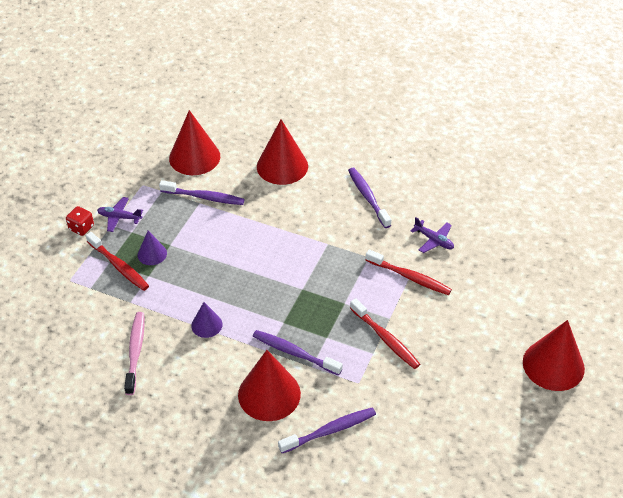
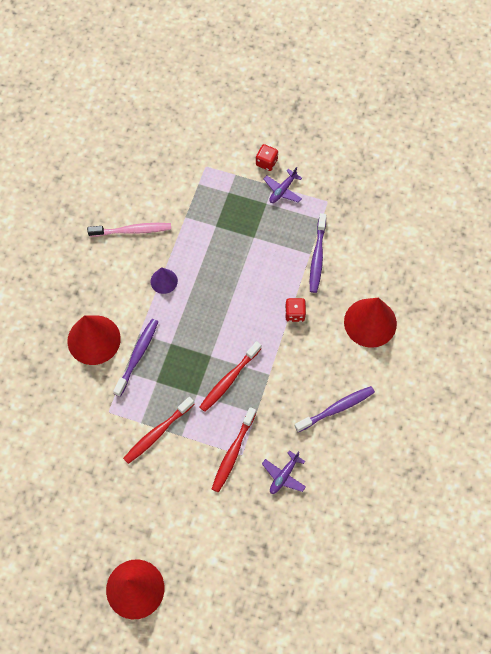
camera: 85 degrees right, 20 degrees up
red toothbrush [86,232,149,291] -> red toothbrush moved to [200,341,262,412]
purple plane [97,197,143,232] -> purple plane turned 150 degrees counterclockwise [264,167,302,203]
purple cone [137,231,167,265] -> none
red cone [169,110,220,175] -> none
purple toothbrush [278,407,376,453] -> none
none -> red dice [285,298,306,322]

